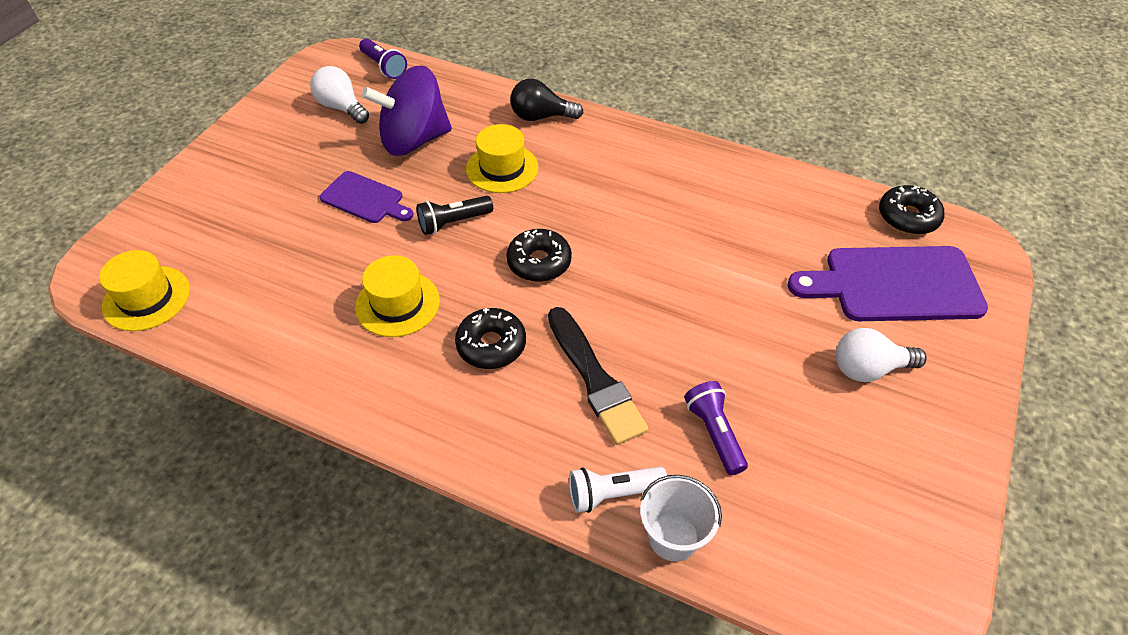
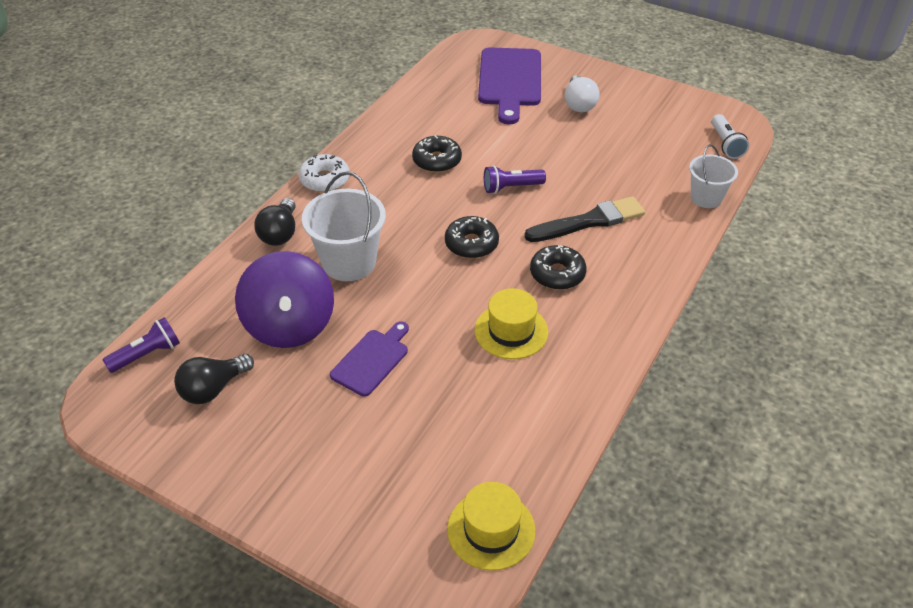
camera: 85 degrees left, 5 degrees down
white light bulb [310,66,369,124] -> black light bulb [174,354,254,404]
black flashlight [416,196,493,235] -> none
yellow hat [466,124,538,193] -> white bucket [302,171,386,281]
white flashlight [569,467,667,513] -> white flashlight moved to [712,114,749,159]
purple flashlight [684,381,748,475] -> purple flashlight moved to [484,165,546,194]
black donut [879,185,945,235] -> black donut moved to [412,135,462,173]
none -> white donut [299,154,349,192]

